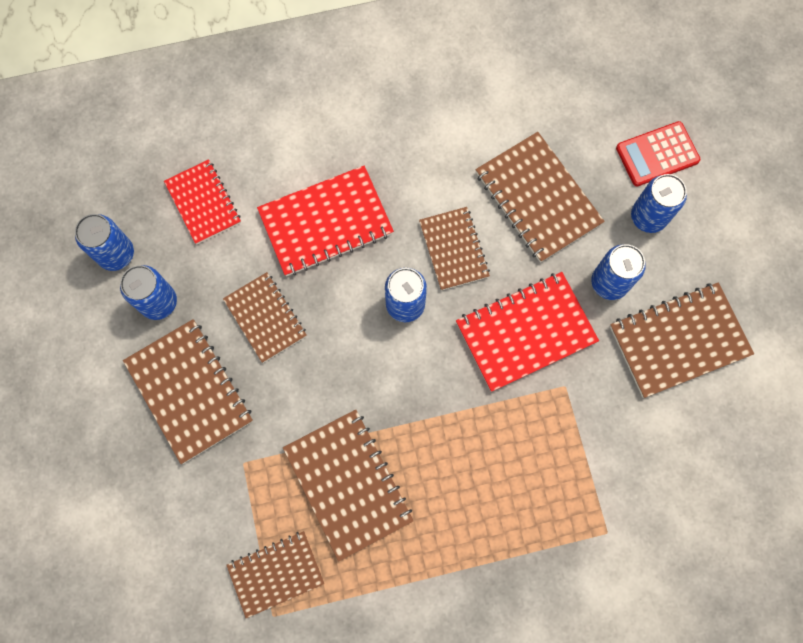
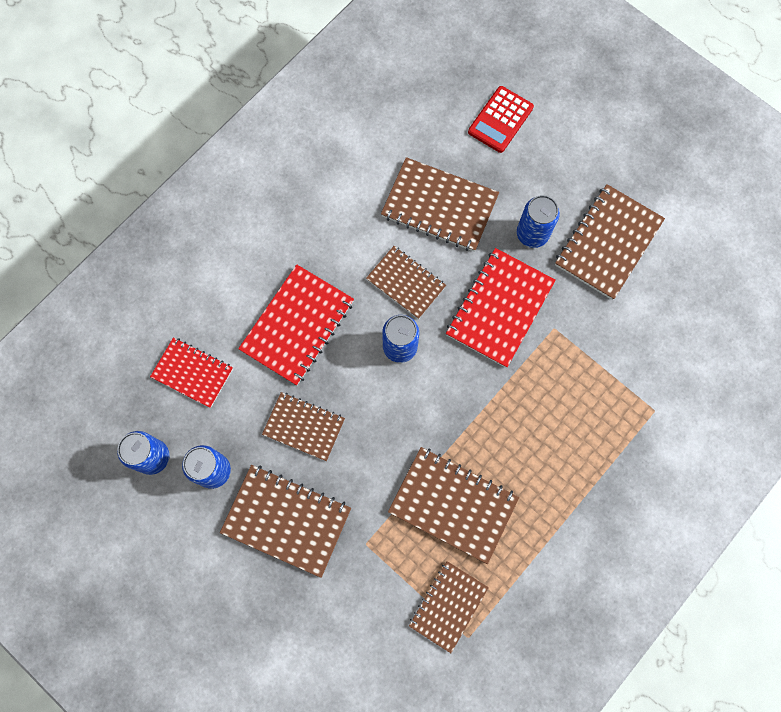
camera: 35 degrees left, 0 degrees up
blue can [631,174,687,233] -> none

